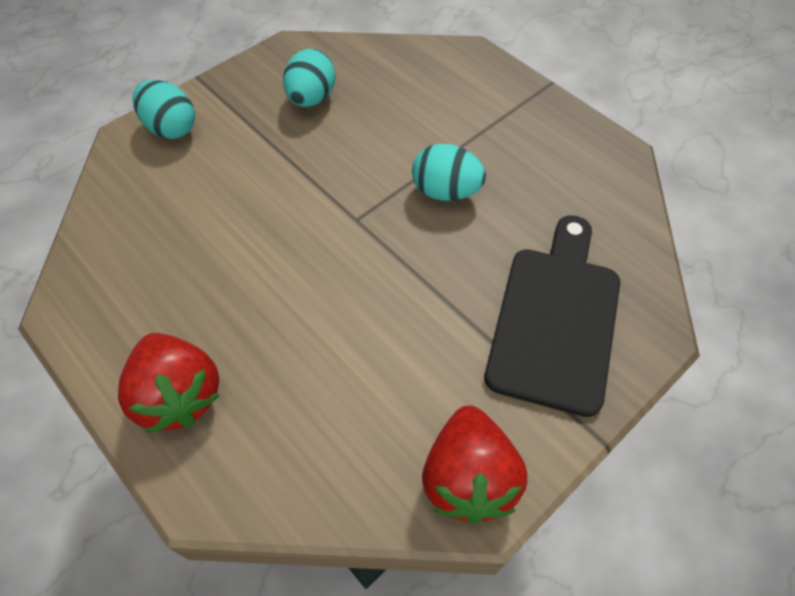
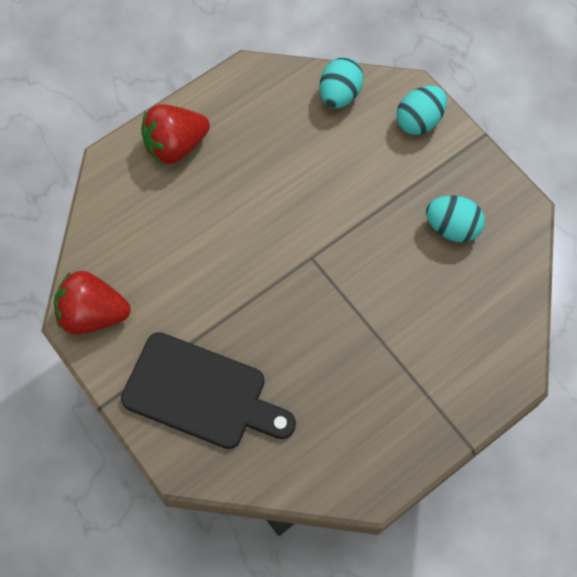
camera: 95 degrees right, 10 degrees up
turquoise egg [412,144,486,201] -> turquoise egg moved to [320,57,364,108]

